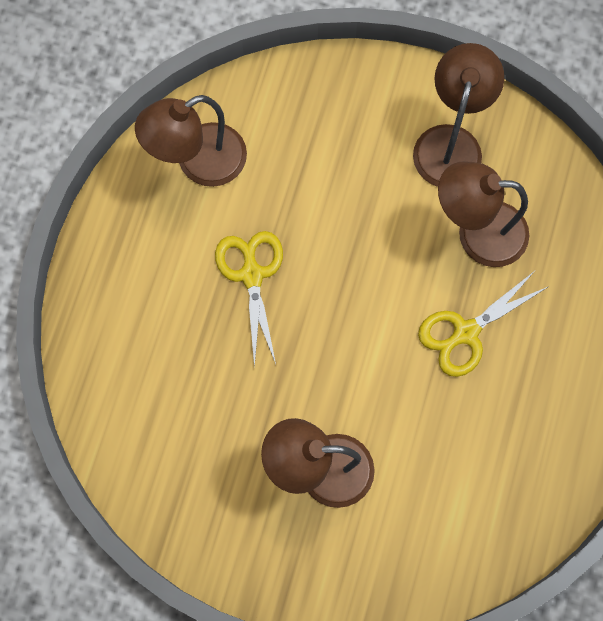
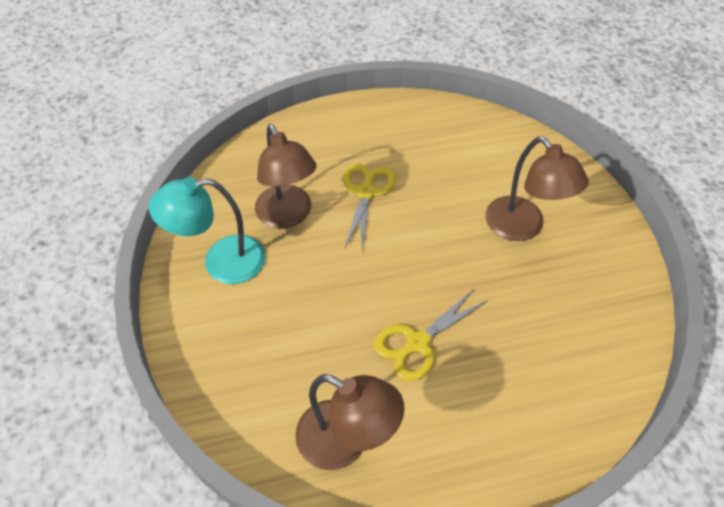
camera: 120 degrees left, 20 degrees down
brown lamp [413,43,504,187] -> turquoise lamp [149,177,266,284]
yellow scissors [418,271,548,377] -> yellow scissors turned 105 degrees counterclockwise [343,164,395,251]

